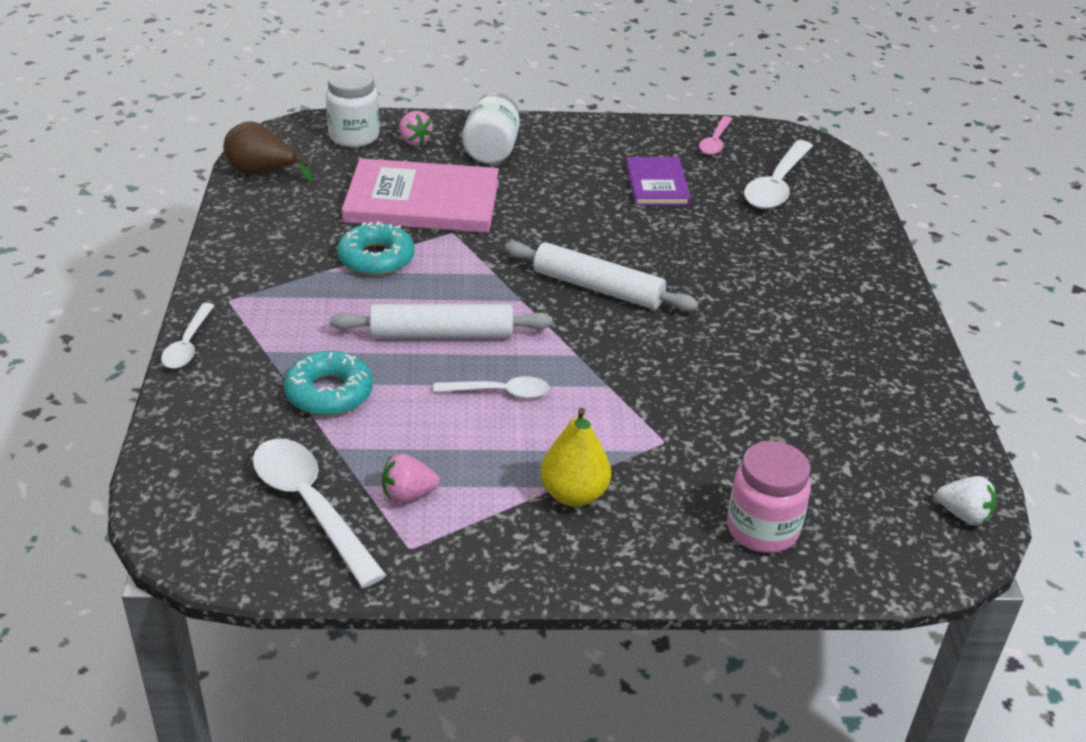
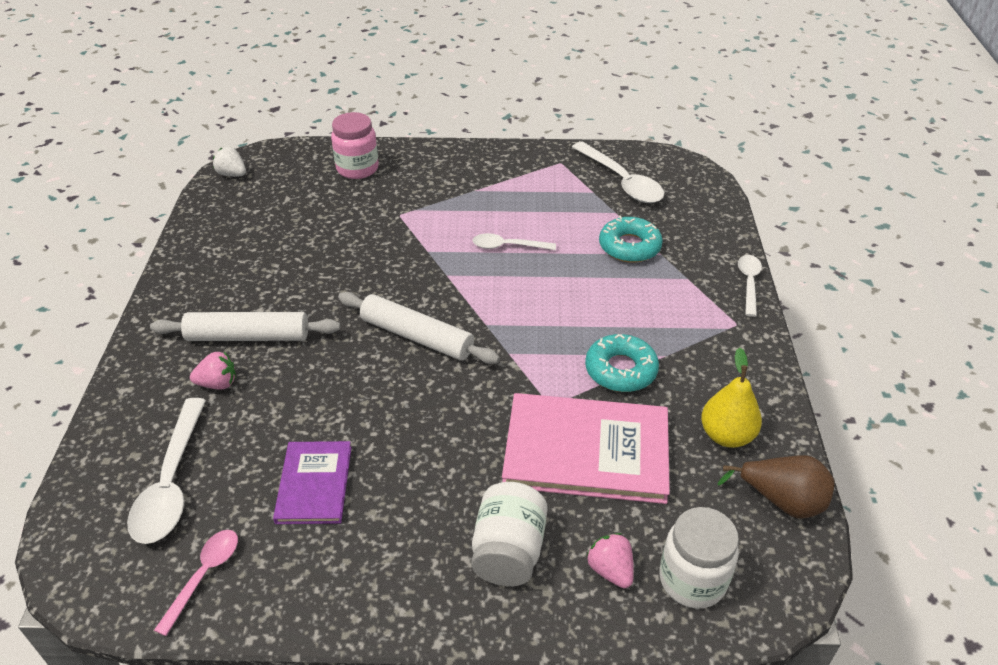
camera: 175 degrees left, 5 degrees up
white rolling pin [330,304,553,338] -> white rolling pin moved to [150,312,340,341]
pink strawberry [382,454,440,503] -> pink strawberry moved to [190,352,236,390]
yellow pear [540,408,611,507] -> yellow pear moved to [701,348,762,448]
white spoon [744,140,813,209] -> white spoon turned 150 degrees clockwise [127,398,206,544]

